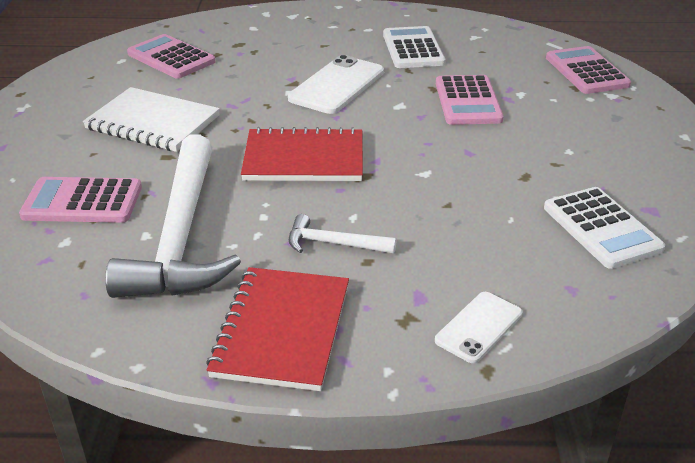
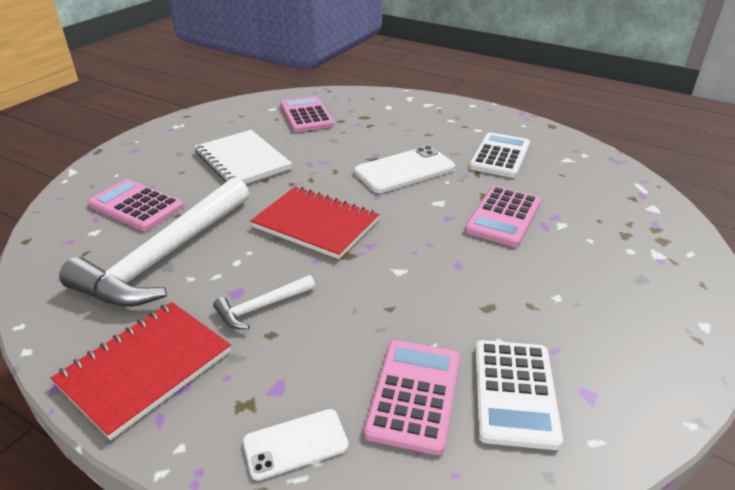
camera: 30 degrees right, 0 degrees up
white hammer [289,214,397,253] -> white hammer turned 75 degrees counterclockwise [213,275,315,329]
pink calculator [546,46,631,94] -> pink calculator moved to [364,340,460,455]

